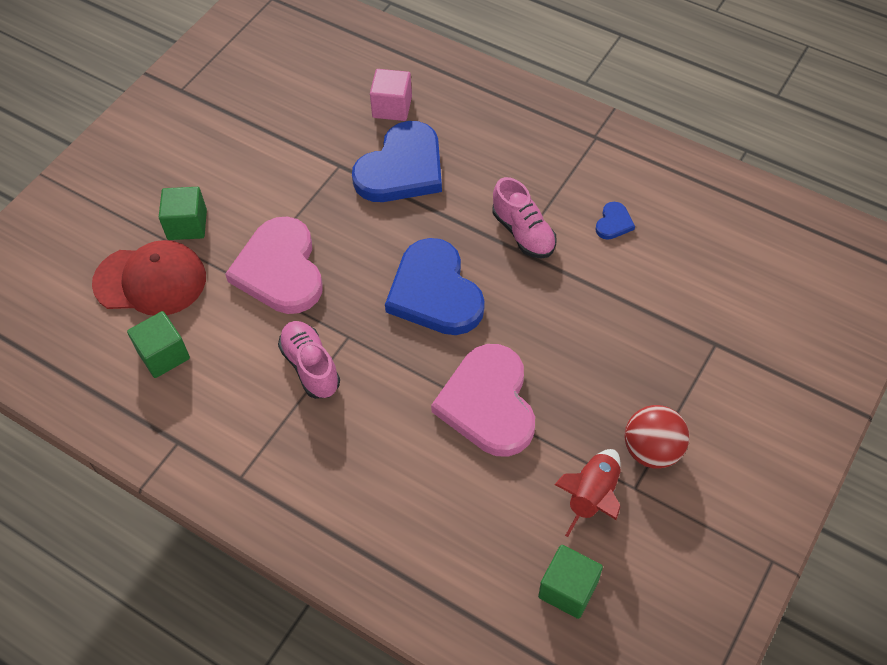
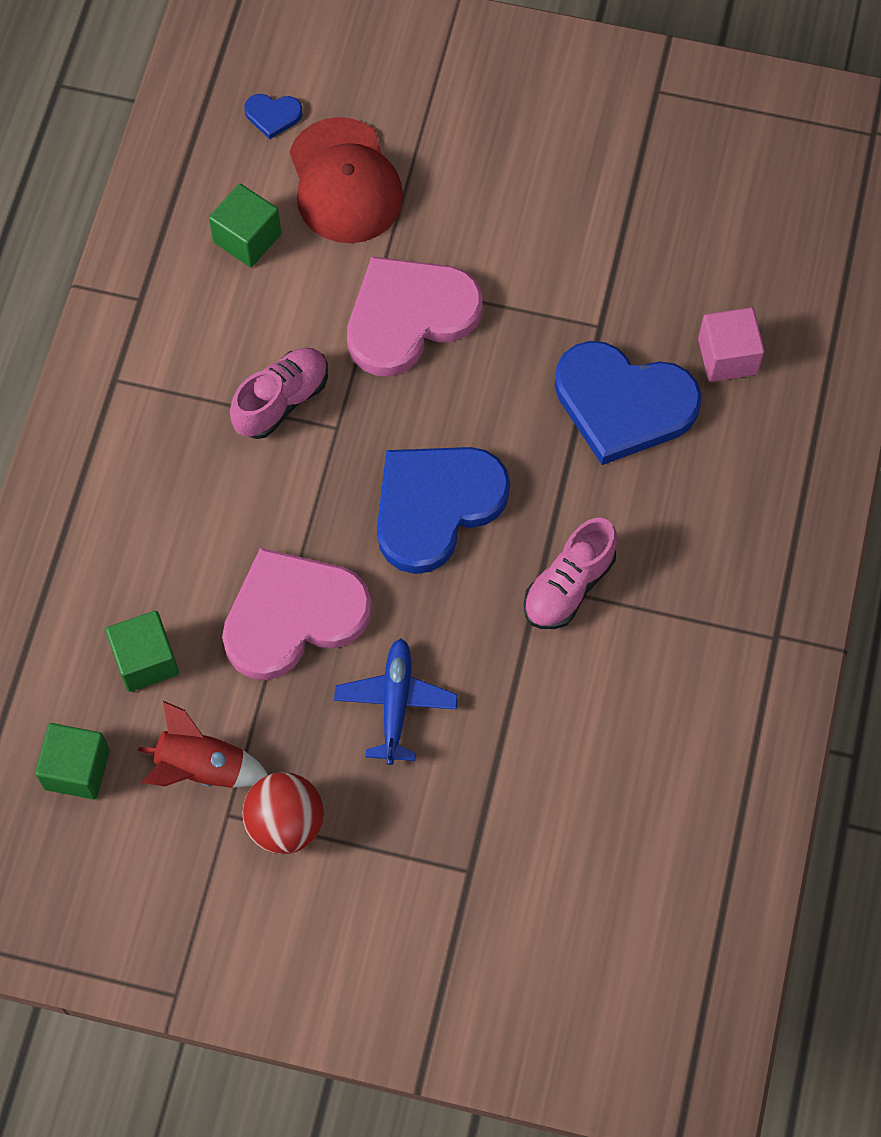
camera: 70 degrees right, 10 degrees up
green cube [159,187,207,240] -> green cube moved to [106,611,179,692]
blue heart [596,202,635,240] -> blue heart moved to [244,94,303,139]
none -> blue plane [334,639,458,765]

